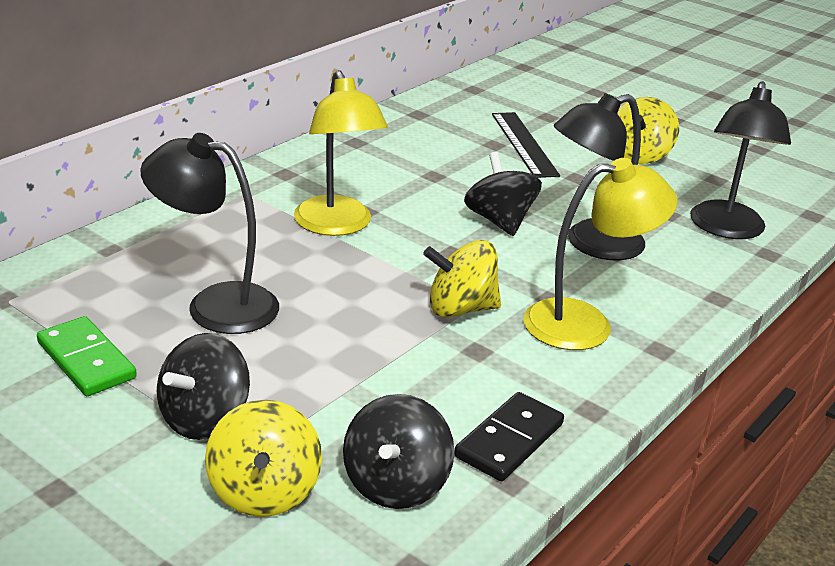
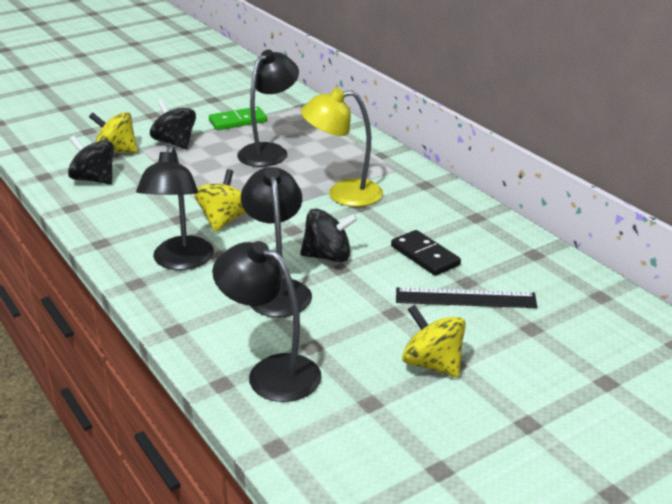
camera: 110 degrees right, 0 degrees up
black domino [454,392,564,481] -> black domino moved to [391,230,461,276]
yellow lamp [523,158,678,350] -> black lamp [136,145,214,270]

